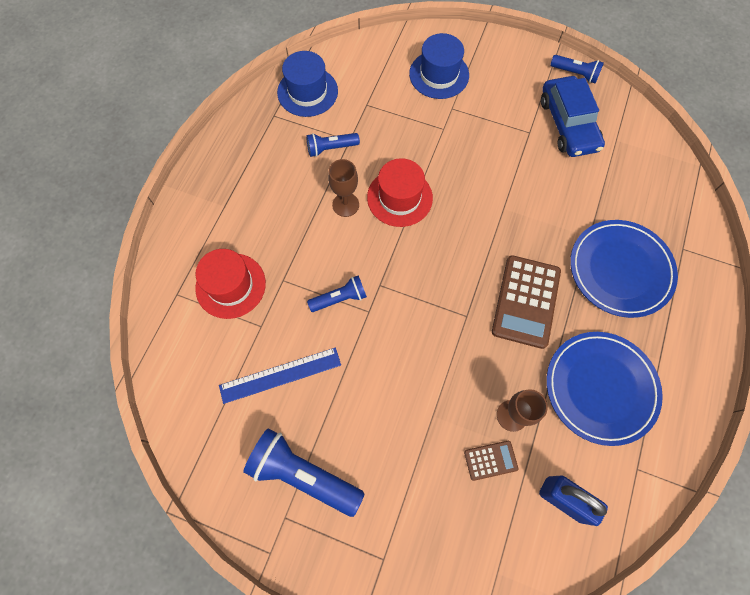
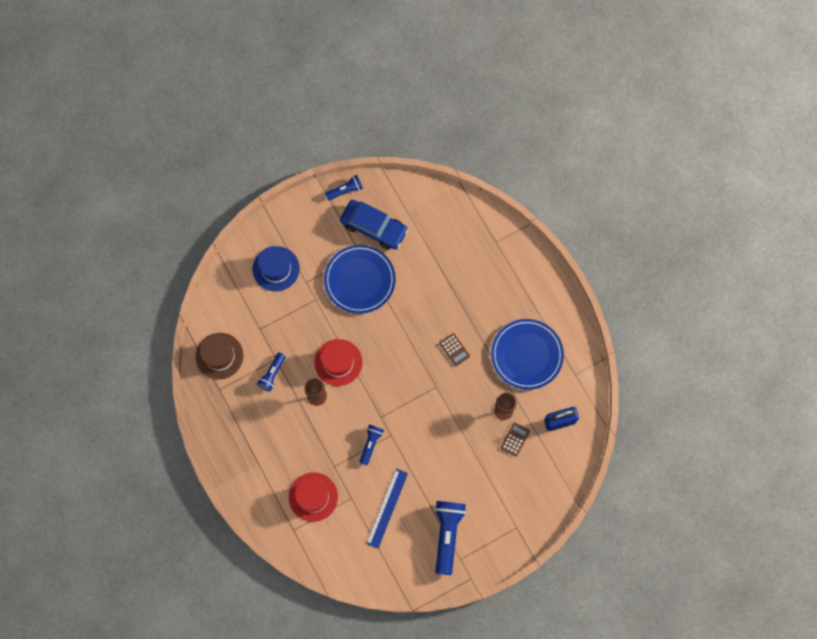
camera: 50 degrees left, 5 degrees up
blue flashlight [243,428,364,517] -> blue flashlight turned 120 degrees clockwise [435,501,466,575]
blue hat [277,51,338,117] -> brown hat [195,333,244,380]
brown calculator [492,255,561,349] -> brown calculator [439,333,470,366], size x0.50
blue plate [570,220,678,318] -> blue plate moved to [324,245,396,314]

